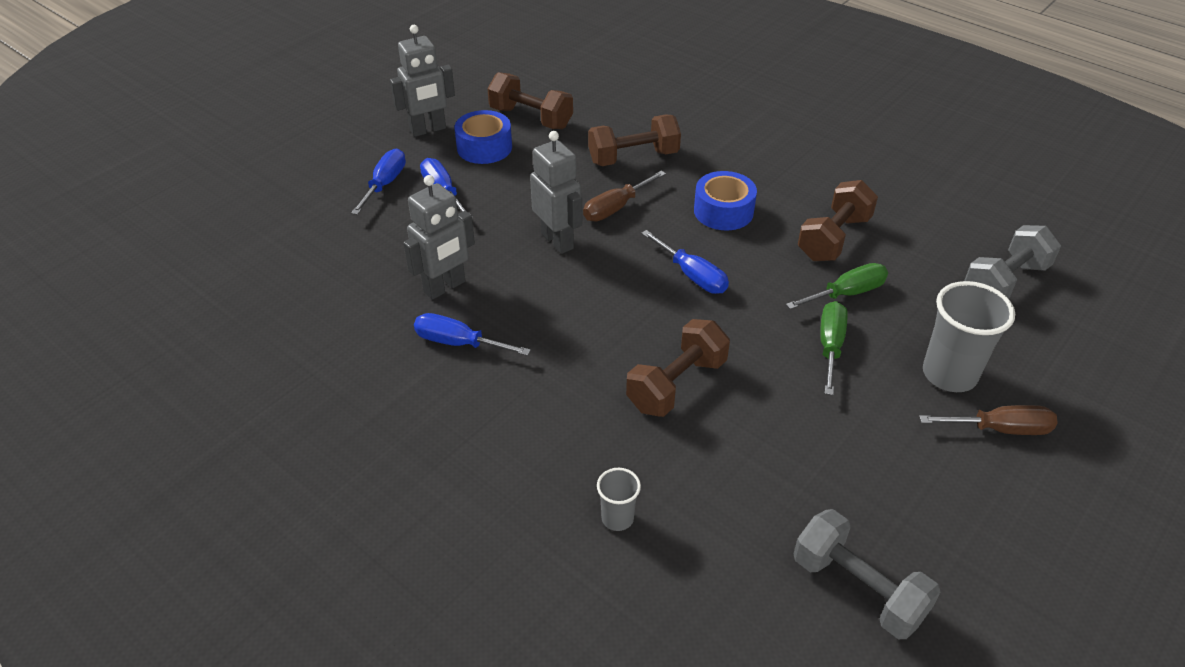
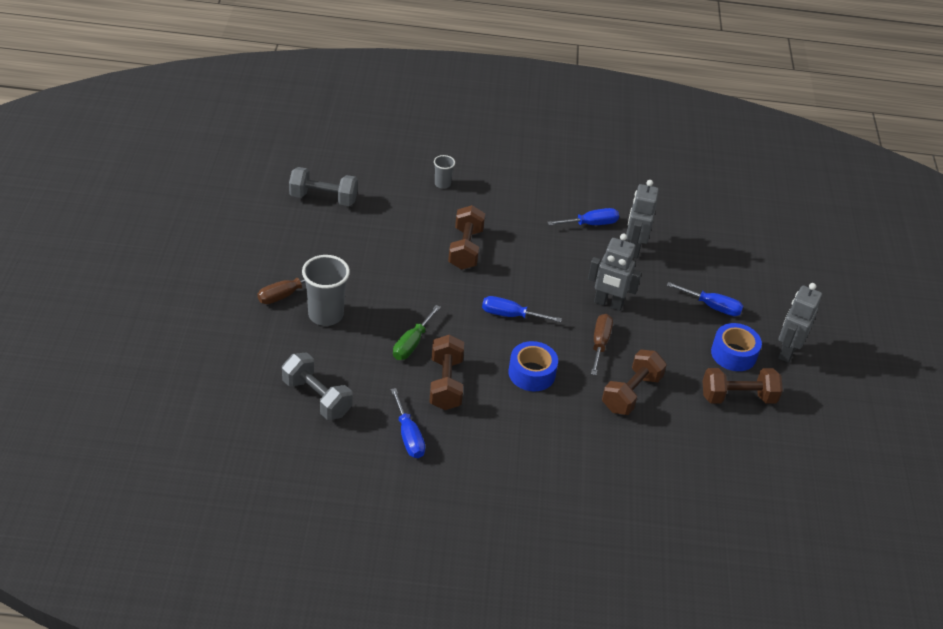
camera: 140 degrees right, 0 degrees up
blue screwdriver [351,149,406,215] -> blue screwdriver moved to [391,388,425,458]
green screwdriver [820,301,848,395] -> none
grey dumbbell [964,225,1061,299] -> grey dumbbell turned 60 degrees counterclockwise [282,352,353,420]

